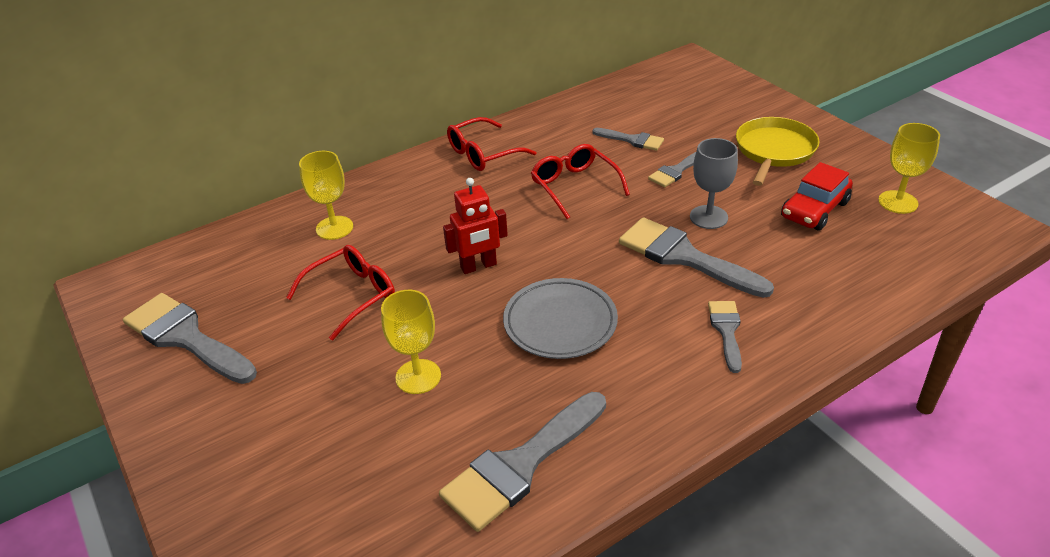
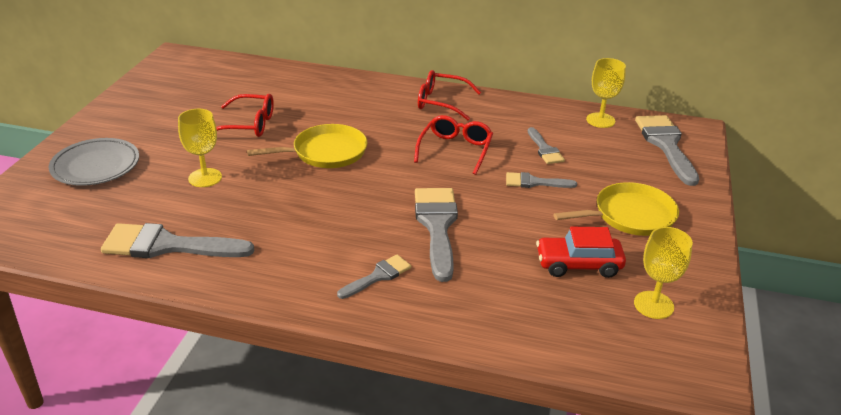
camera: 45 degrees right, 5 degrees down
grey brush [123,293,257,384] -> grey brush moved to [635,115,699,186]
yellow goblet [299,151,353,240] -> yellow goblet moved to [586,58,626,128]
red robot [443,178,508,274] -> yellow pan [247,124,367,168]
grey plate [503,278,618,359] -> grey plate moved to [49,138,139,186]
grey goblet [690,138,738,229] -> none

